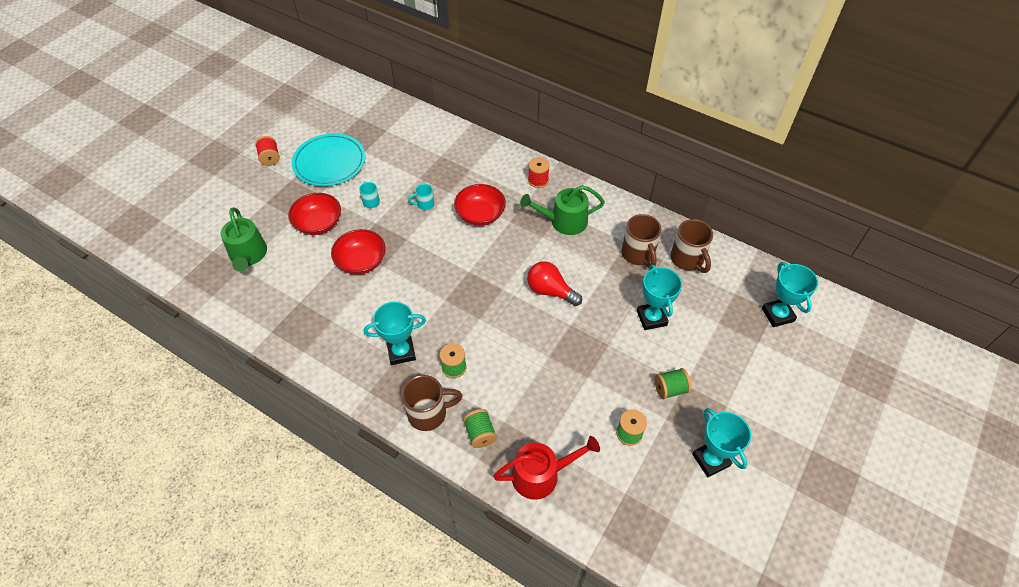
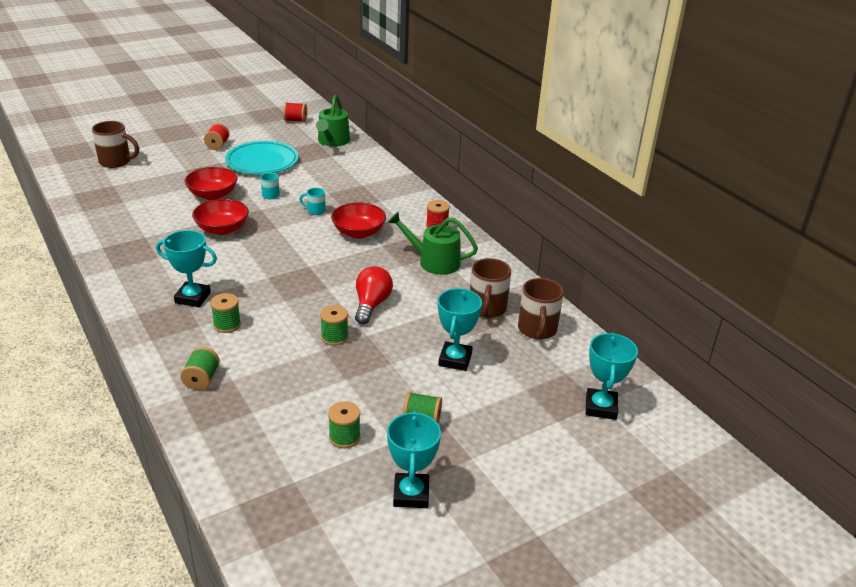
camera: 25 degrees right, 20 degrees down
green watering can [221,207,267,272] -> green watering can moved to [316,95,350,147]
brown mug [402,375,462,431] -> brown mug moved to [92,121,139,168]
red watering can [493,436,600,500] -> none
red light bulb [527,261,582,306] -> red light bulb turned 45 degrees clockwise [355,266,393,324]
none -> red spool [283,102,307,122]
none -> green spool [320,305,349,346]

